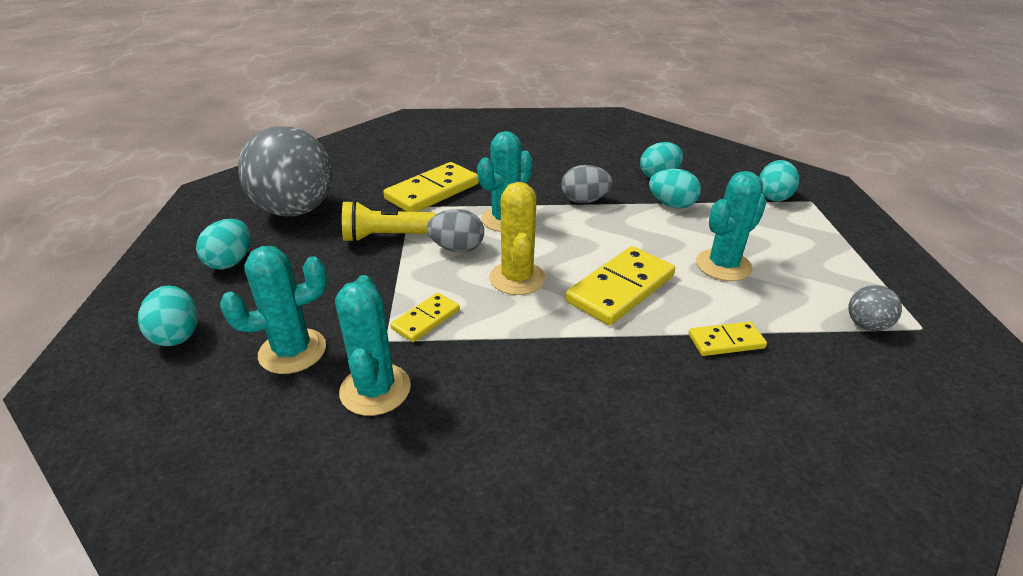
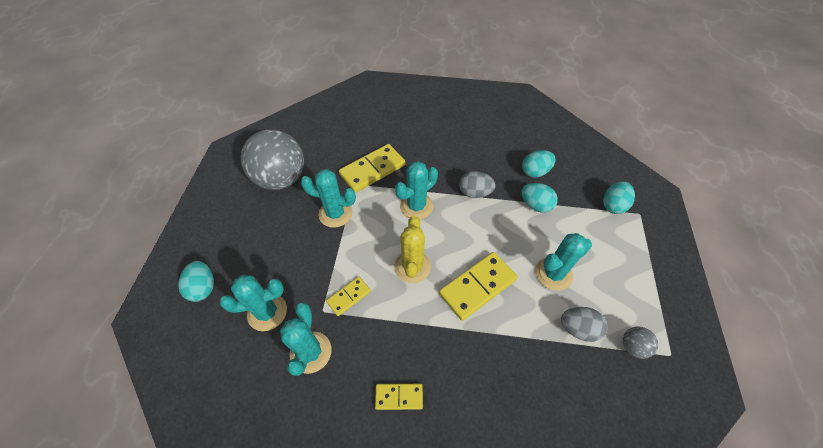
camera: 10 degrees right, 20 degrees up
turquoise egg [196,219,250,269] -> none
yellow flashlight [342,200,436,242] -> turquoise cactus [301,169,356,228]
grey egg [427,209,484,253] -> grey egg moved to [561,307,608,342]
yellow domino [688,321,767,356] -> yellow domino moved to [375,384,423,410]

